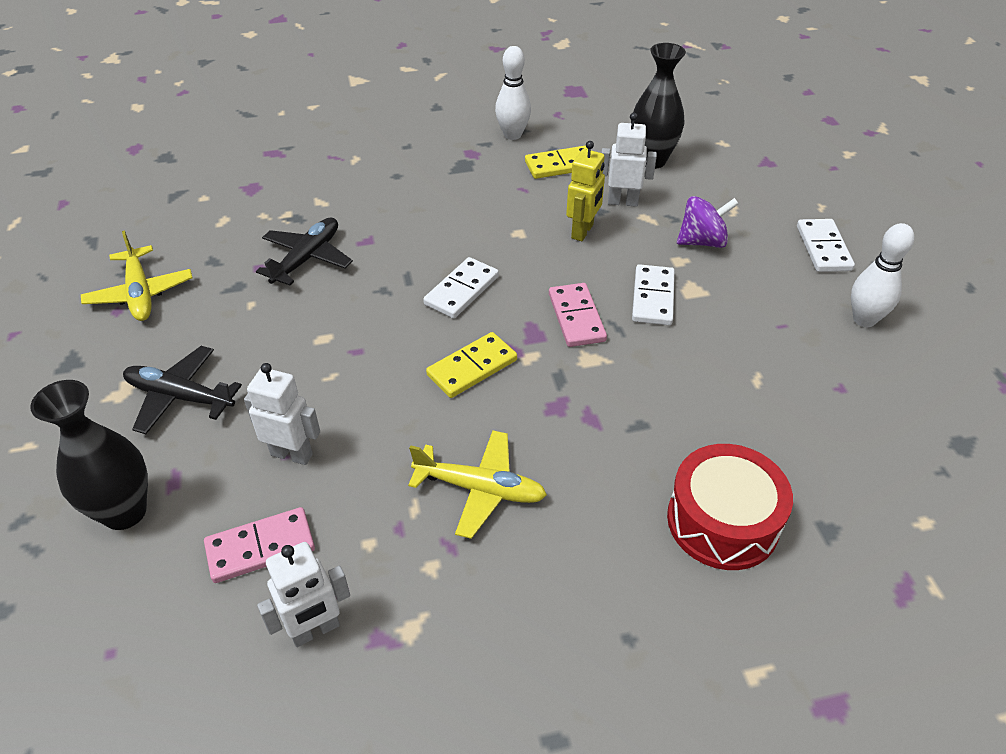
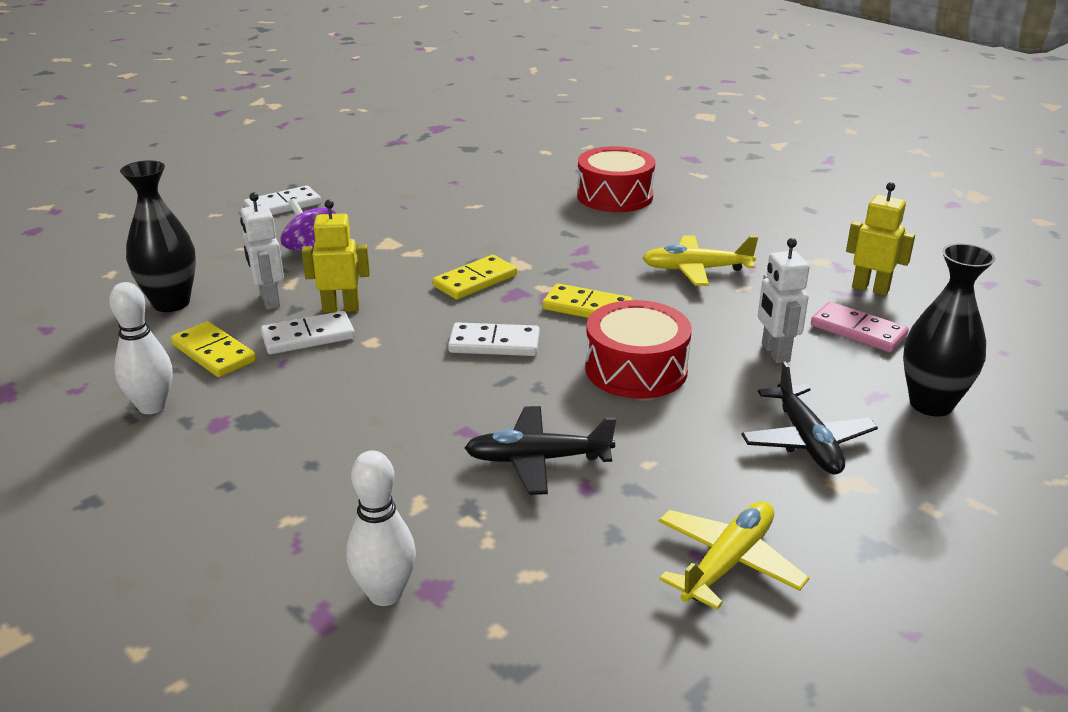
camera: 120 degrees left, 15 degrees down
white robot [257,542,350,647] -> yellow robot [846,182,915,296]
yellow plane [408,430,547,539] -> yellow plane turned 75 degrees counterclockwise [642,235,758,286]
pink domino [549,283,607,347] -> yellow domino [433,255,517,300]
white domino [632,264,675,325] -> white domino moved to [261,311,355,354]
white bowling pin [851,223,914,327] -> white bowling pin moved to [346,450,416,606]
none -> red drum [585,300,692,399]

